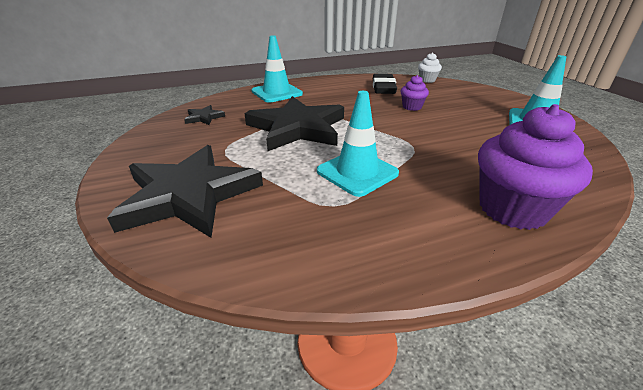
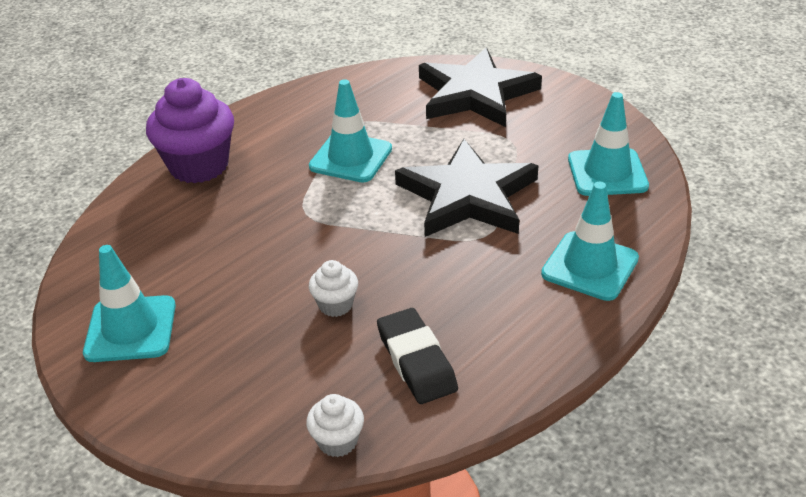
camera: 155 degrees right, 5 degrees up
black star [184,105,225,125] -> turquoise traffic cone [568,92,649,196]
purple cupcake [401,75,429,111] -> white cupcake [309,260,358,317]

